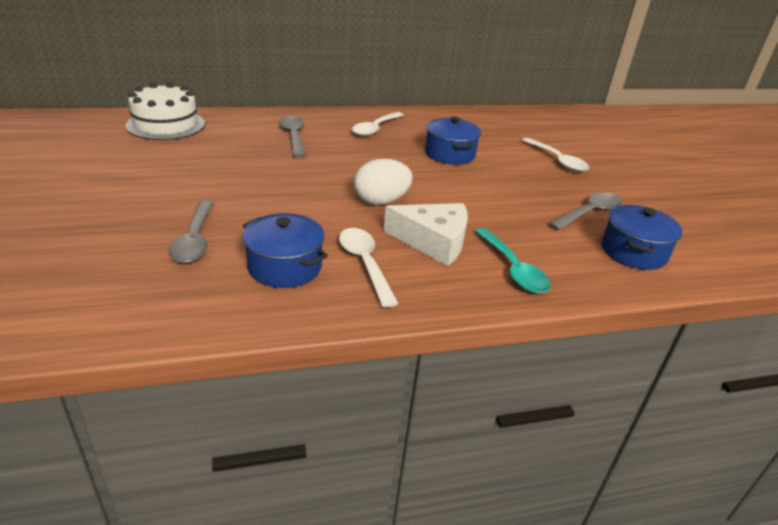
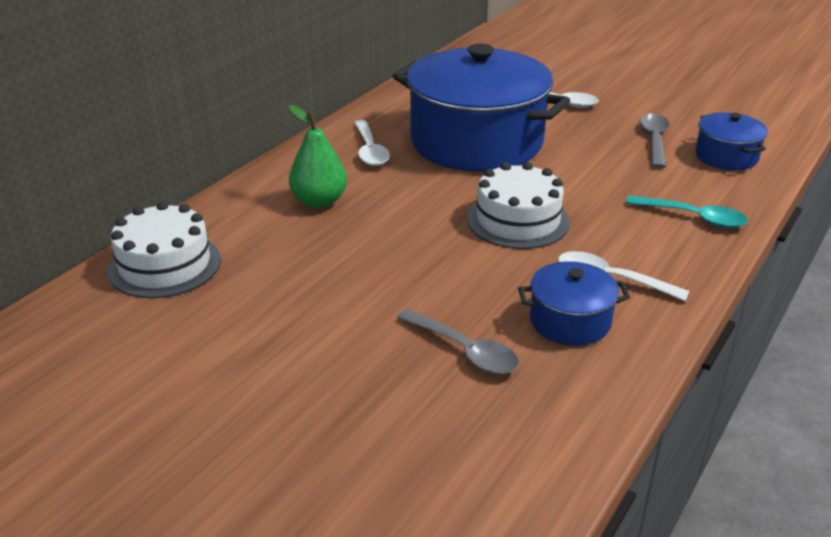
camera: 40 degrees left, 0 degrees up
grey spoon [279,116,306,158] -> green pear [289,105,347,208]
white egg [354,159,412,205] -> white cake [467,162,570,249]
white cheese [383,203,468,266] -> none
blue pot [425,117,481,165] -> blue pot [393,44,570,172], size x2.21

